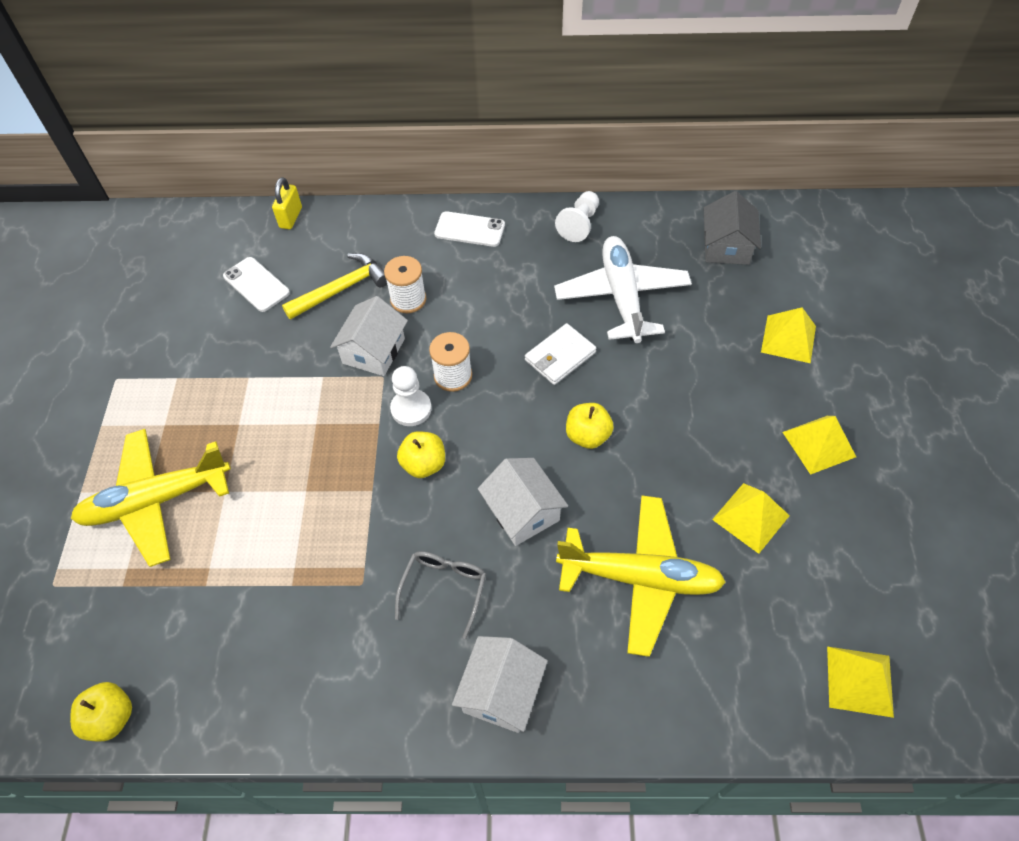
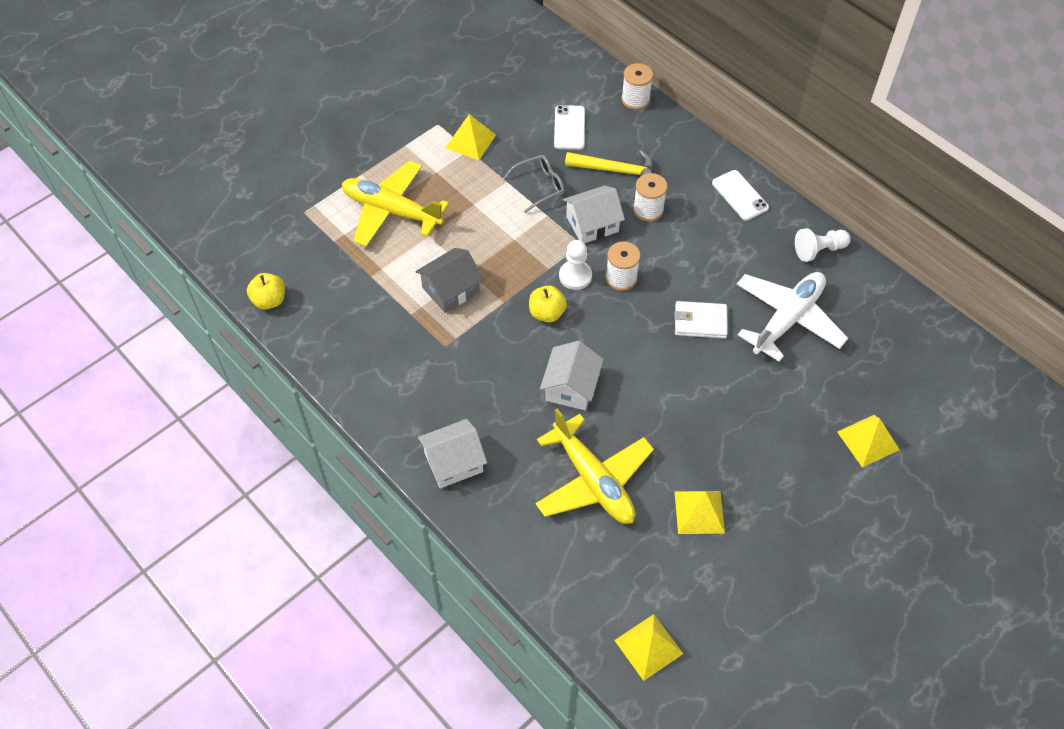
camera: 45 degrees right, 0 degrees up
yellow padlock [272,177,302,229] -> white spool [621,63,653,110]
grey glasses [395,551,486,639] -> grey glasses moved to [503,155,565,213]
yellow apple [566,403,614,449] -> none
grey house [704,191,761,265] -> grey house moved to [415,248,484,313]
yellow pyramid [782,416,856,475] -> yellow pyramid moved to [446,114,496,160]

